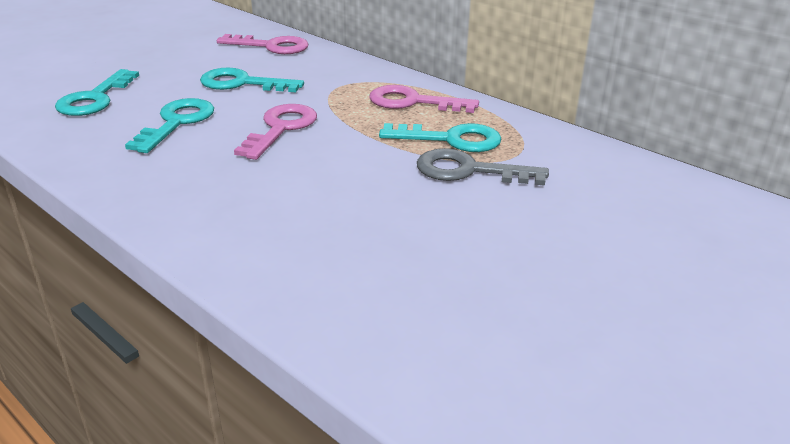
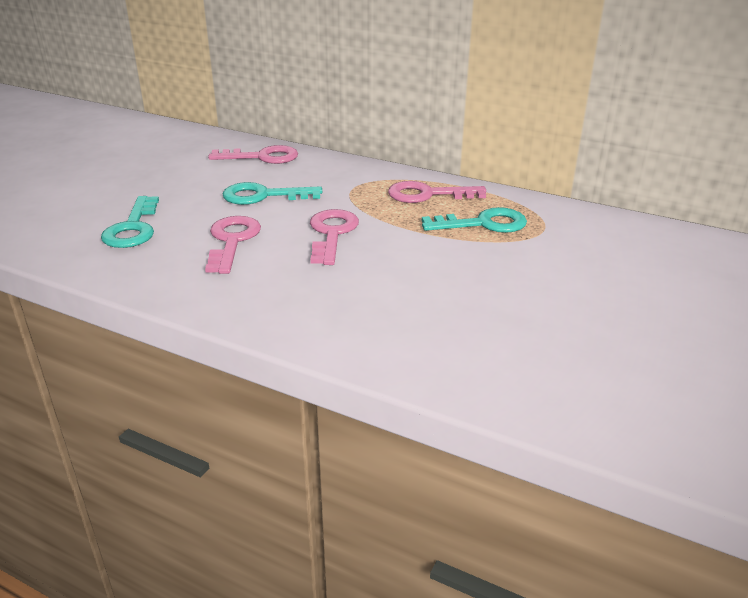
camera: 15 degrees left, 0 degrees up
turquoise key [125,98,214,153] -> pink key [205,216,261,274]
grey key [417,148,549,186] -> none

